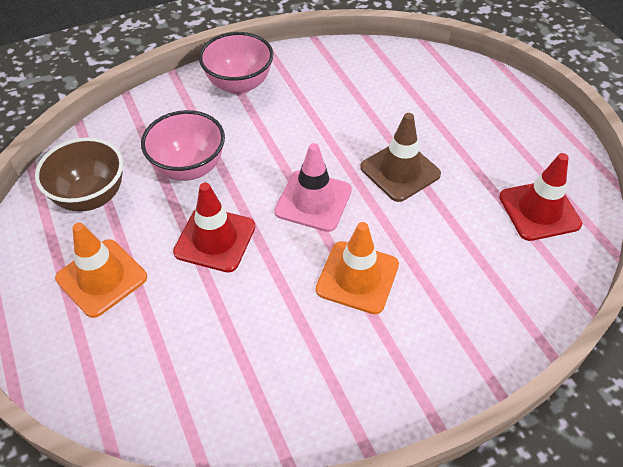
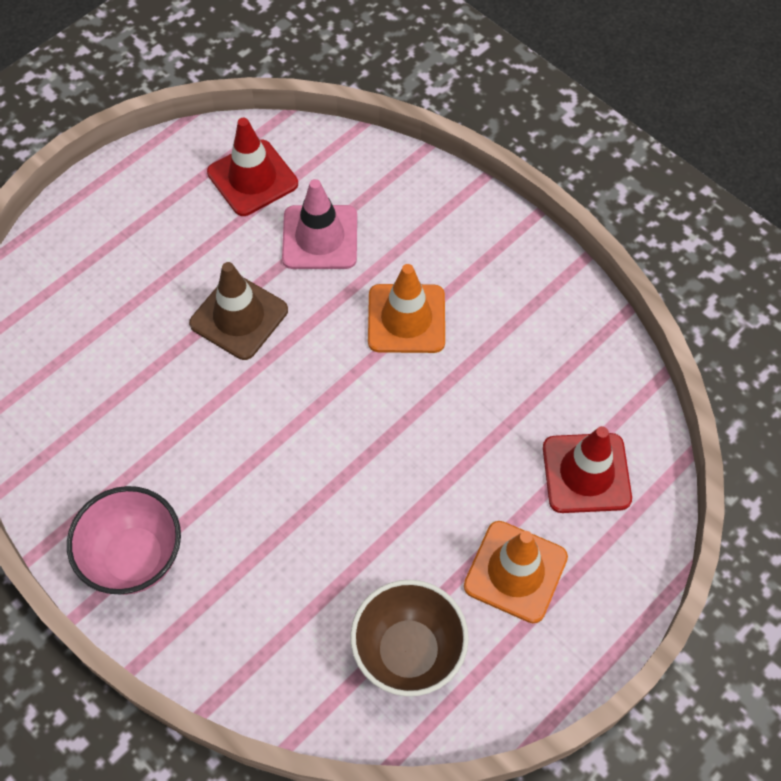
camera: 110 degrees left, 10 degrees up
pink bowl [141,110,225,181] -> none
red traffic cone [173,183,255,272] -> red traffic cone moved to [543,426,632,513]
pink traffic cone [275,143,352,232] -> pink traffic cone moved to [282,179,357,269]

